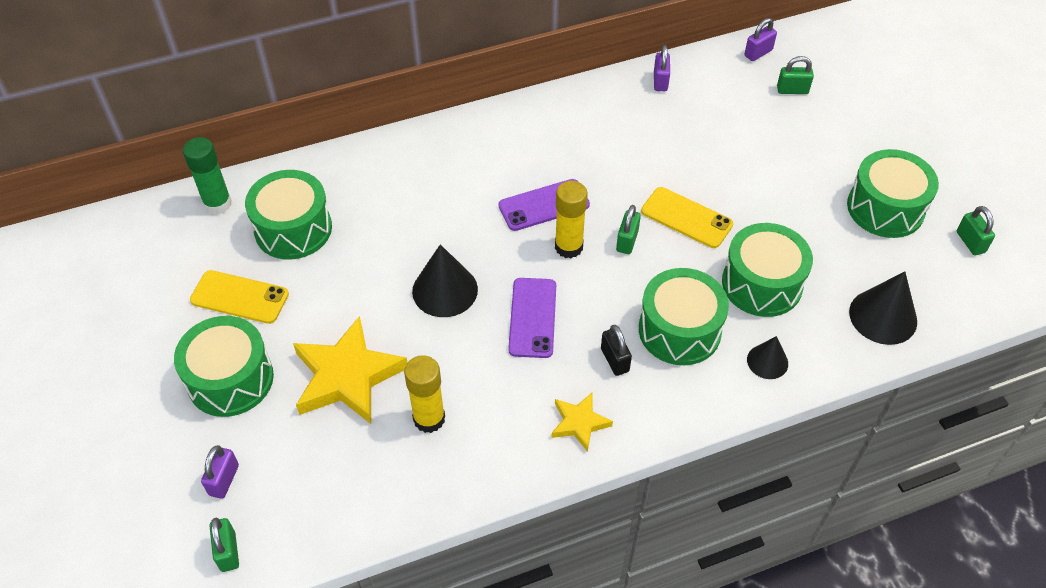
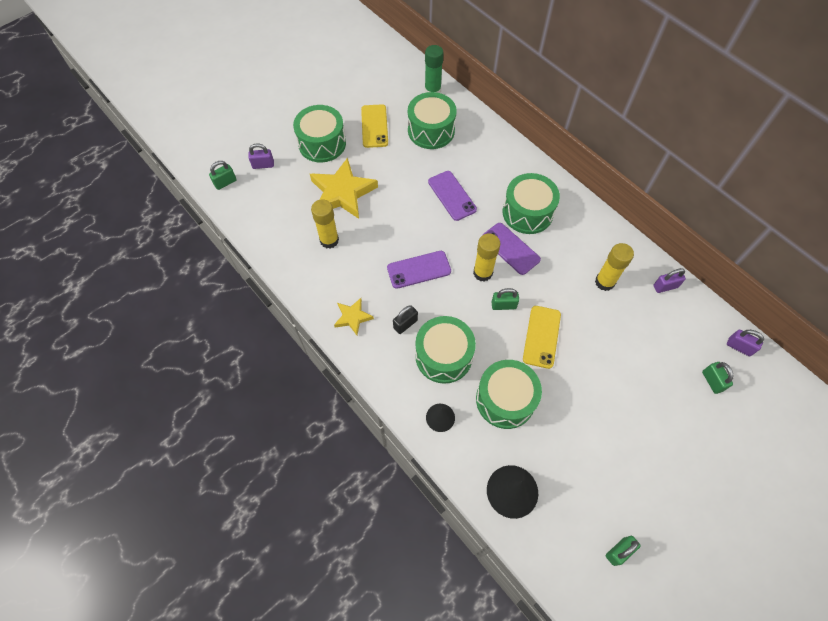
camera: 70 degrees right, 10 degrees up
black cone [412,244,478,317] -> none
green drum [847,149,939,238] -> green drum moved to [502,173,560,234]
none -> purple phone [428,171,477,221]
none -> yellow glue stick [595,243,634,291]

